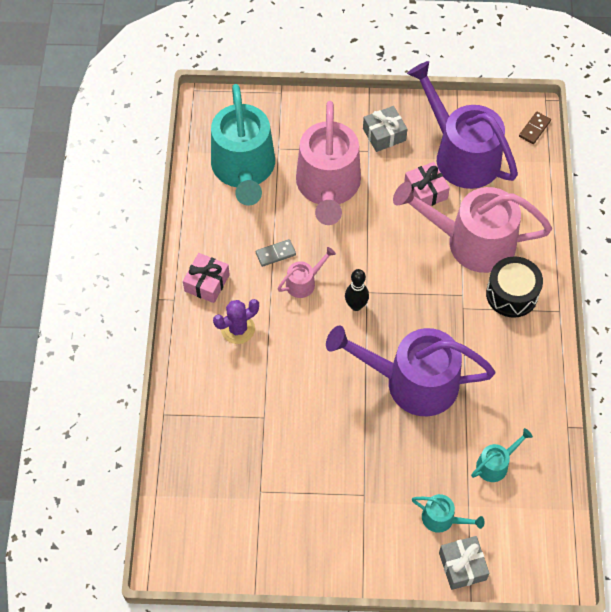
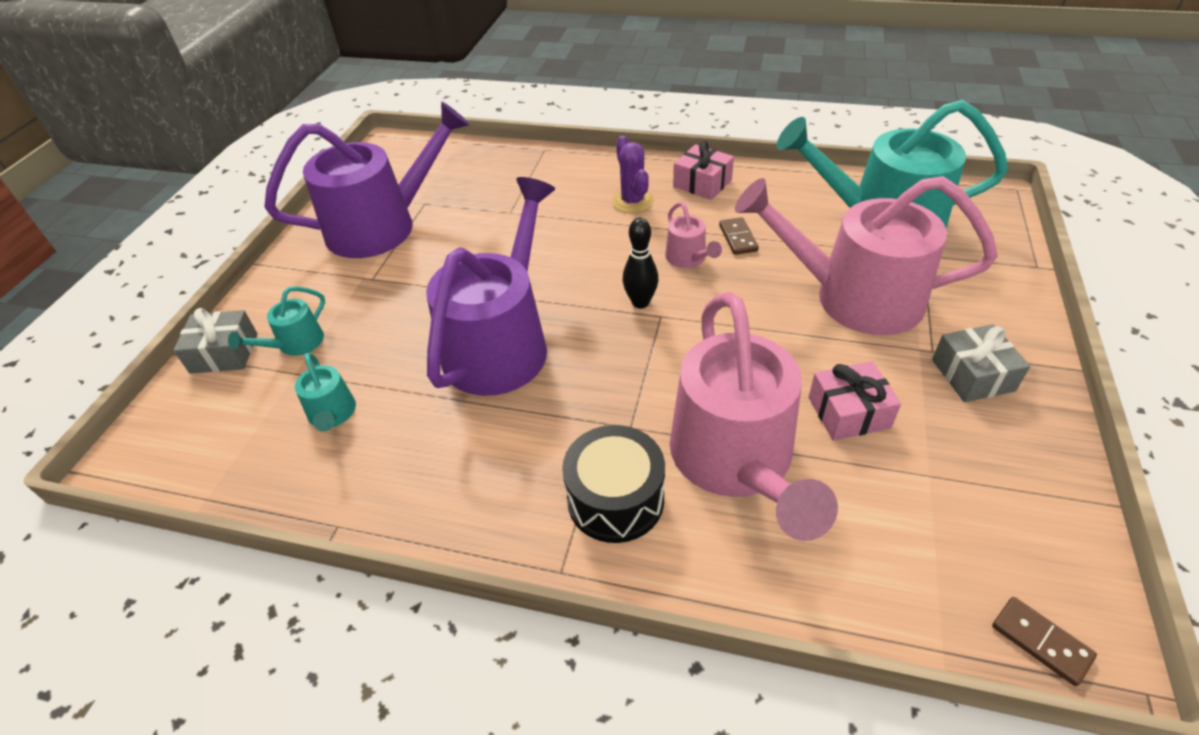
camera: 105 degrees right, 15 degrees down
grey domino [256,239,296,267] -> brown domino [719,217,759,255]
pink watering can [393,182,552,273] -> pink watering can turned 150 degrees clockwise [670,292,838,541]
purple watering can [407,61,518,189] -> purple watering can moved to [264,101,470,258]

